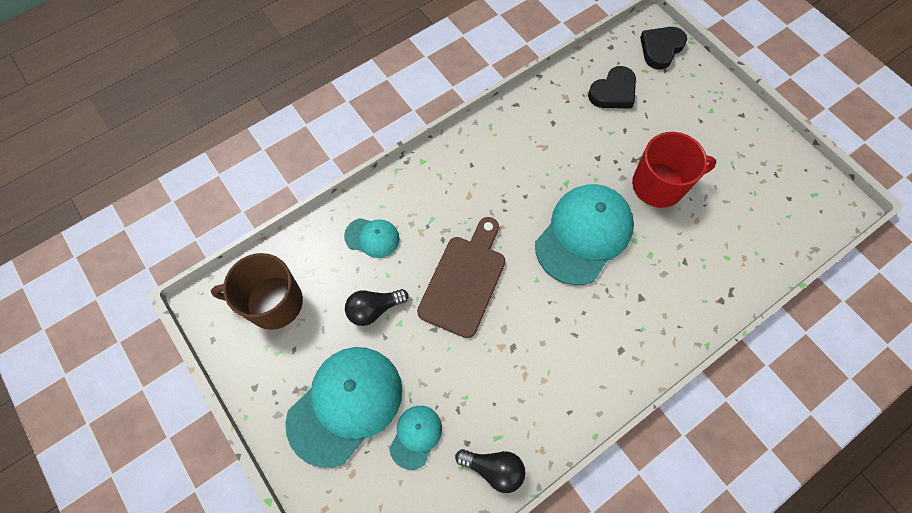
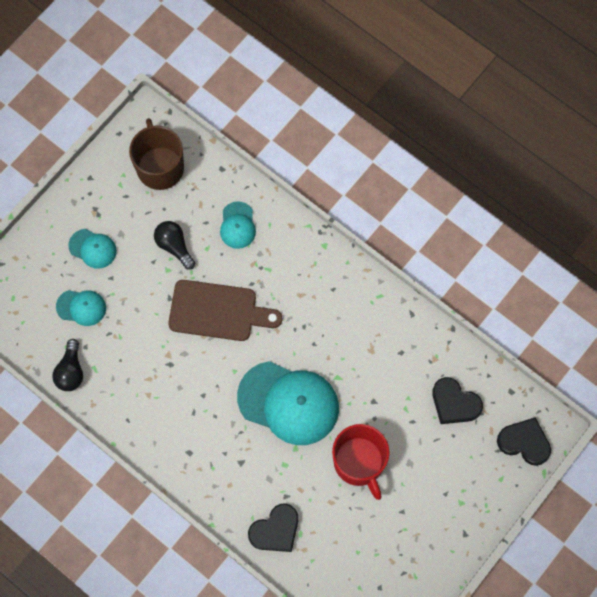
camera: 75 degrees right, 5 degrees up
turquoise cap [285,347,402,468] -> turquoise cap [68,229,117,269], size x0.49
none -> black heart [248,504,298,552]

